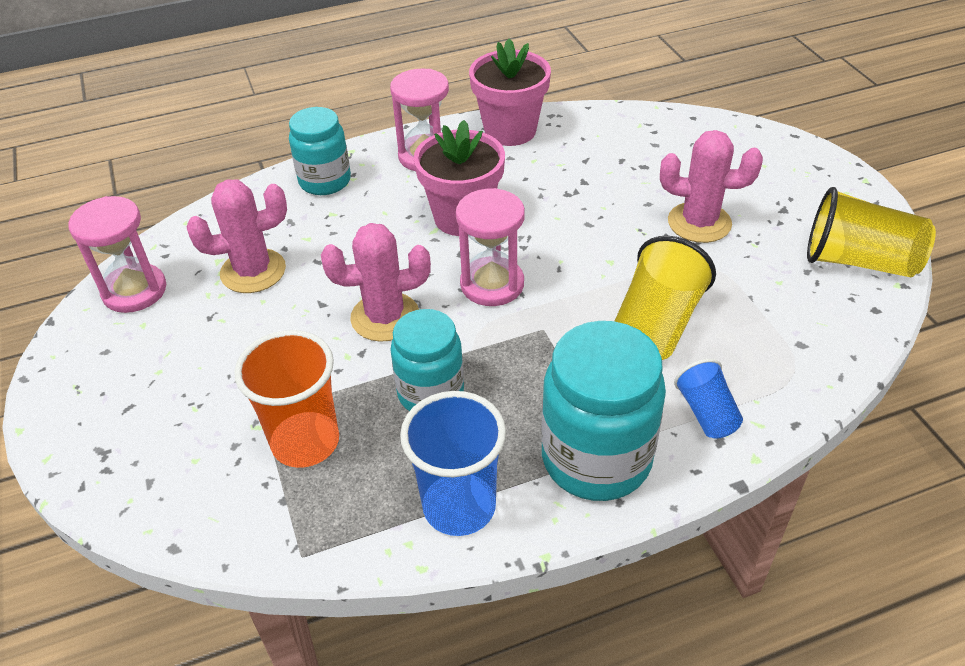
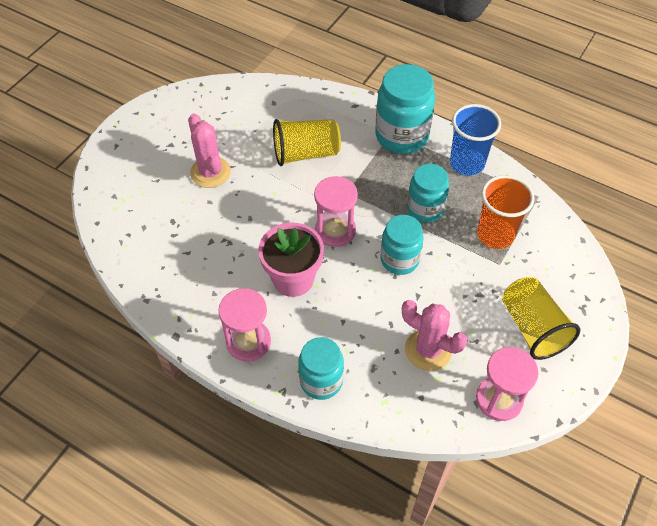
camera: 130 degrees left, 10 degrees up
pink cactus [321,223,431,342] -> turquoise jar [380,215,424,275]
pink flower pot [469,39,551,146] -> none
blue cup [674,359,743,439] -> none
yellow cup [807,187,936,277] -> yellow cup moved to [502,277,580,360]

